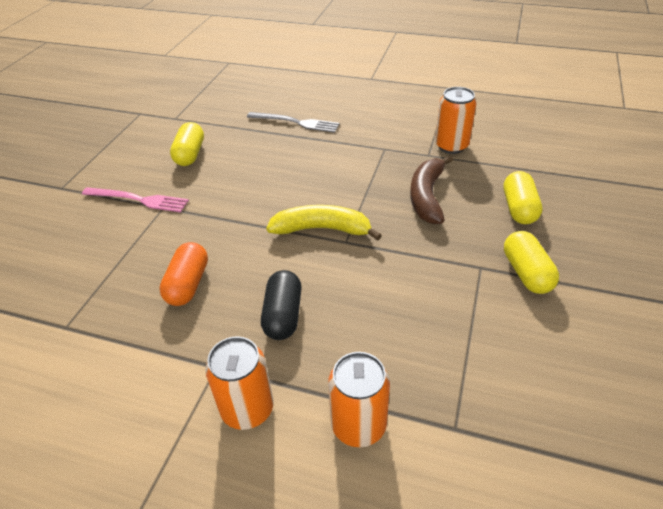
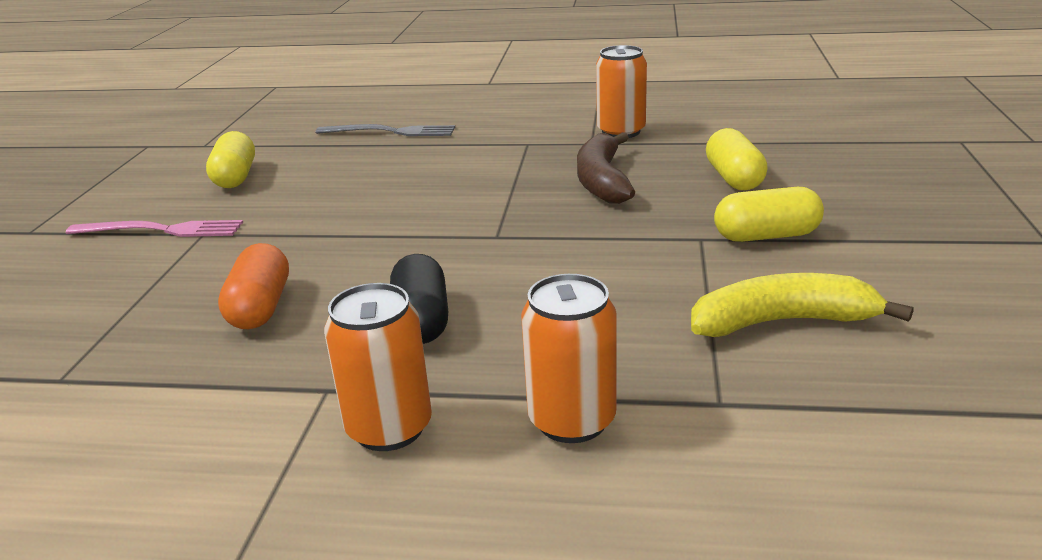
camera: 10 degrees left, 15 degrees down
yellow banana [266,205,382,241] -> yellow banana moved to [691,273,913,337]
yellow capsule [504,231,559,294] -> yellow capsule turned 75 degrees counterclockwise [714,187,824,242]

